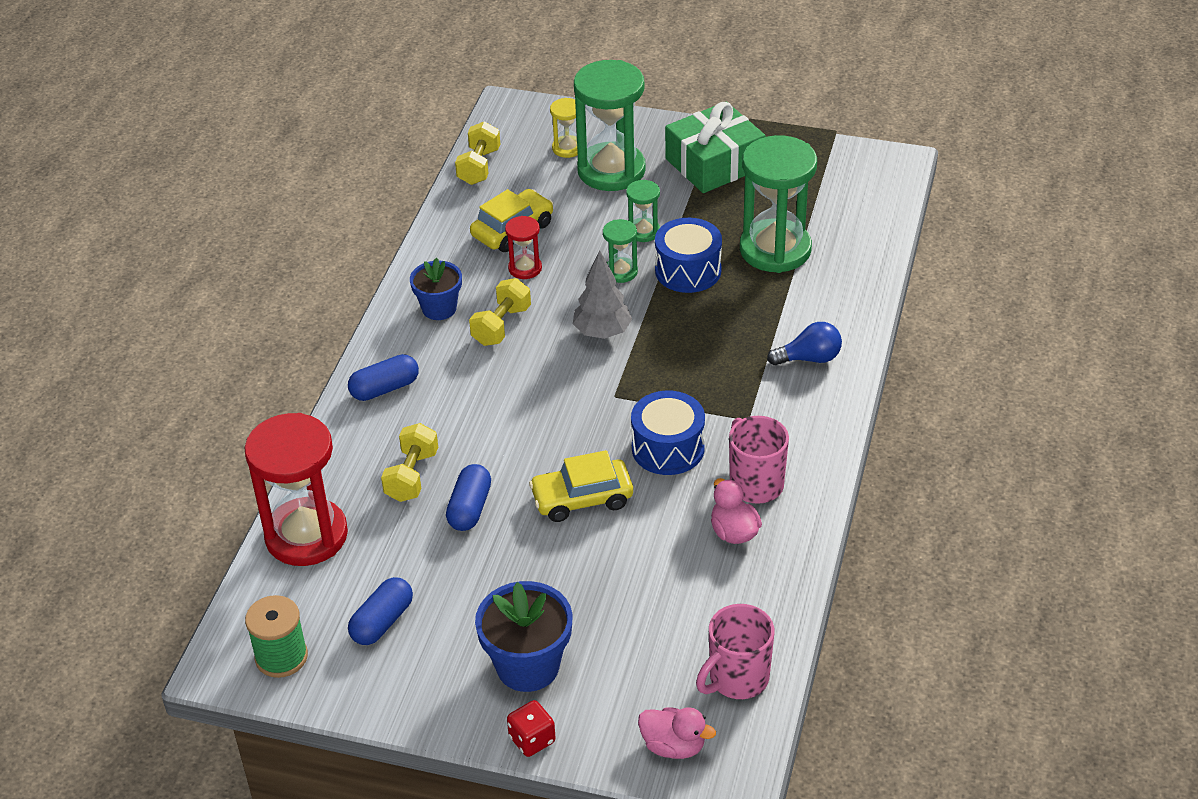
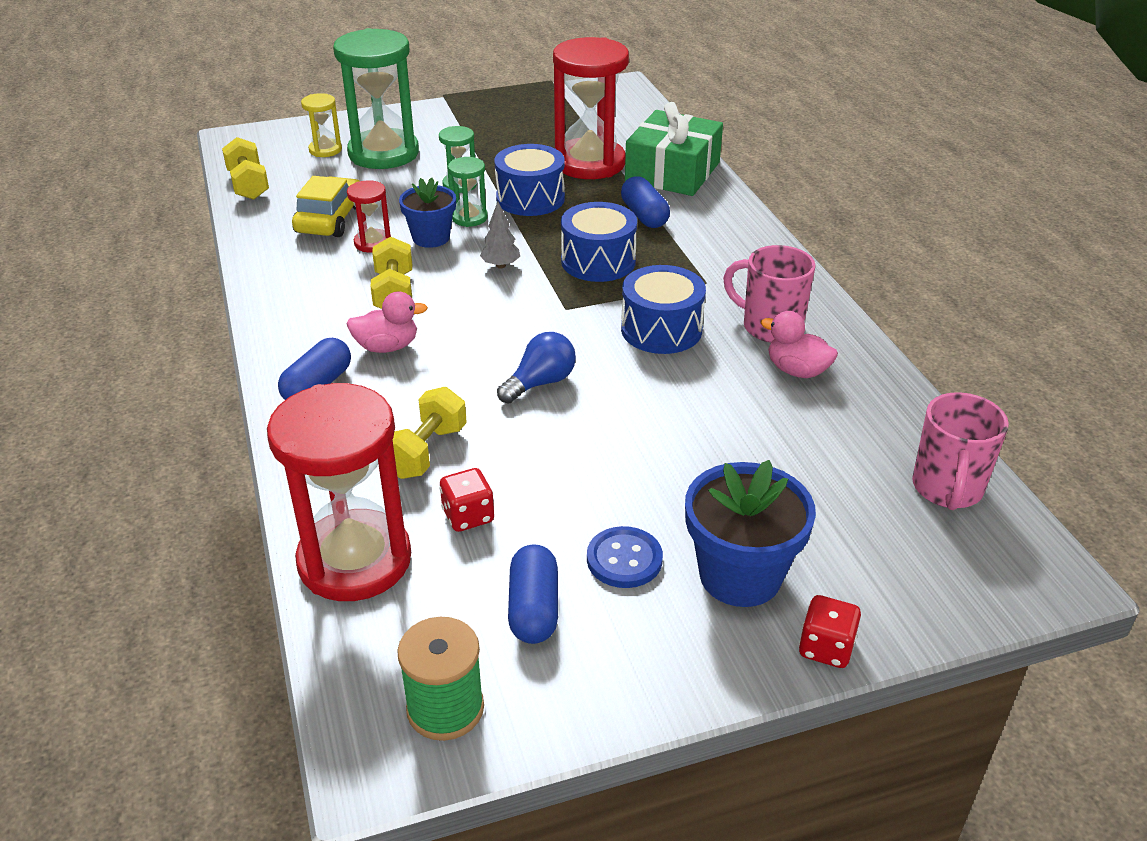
camera: 35 degrees left, 5 degrees down
yellow dumbbell [381,423,438,502] -> yellow dumbbell turned 45 degrees clockwise [393,387,467,479]
blue flower pot [410,258,462,320] -> blue flower pot moved to [399,178,456,248]
blue capsule [446,464,491,531] -> blue capsule moved to [621,176,670,228]
yellow car [529,450,633,522] -> none
grey tree [573,250,632,339] -> grey tree [480,201,520,268], size x0.62
pink duck [638,707,716,759] -> pink duck moved to [346,291,428,353]
green gift [665,101,766,193] -> green gift moved to [625,102,723,196]
green hourglass [740,135,817,273] -> red hourglass [553,37,629,179]
blue light bulb [767,322,842,366] -> blue light bulb moved to [497,332,576,403]
none -> red dice [440,468,494,532]
none -> blue drum [561,202,637,282]
none -> blue button [587,526,663,588]

